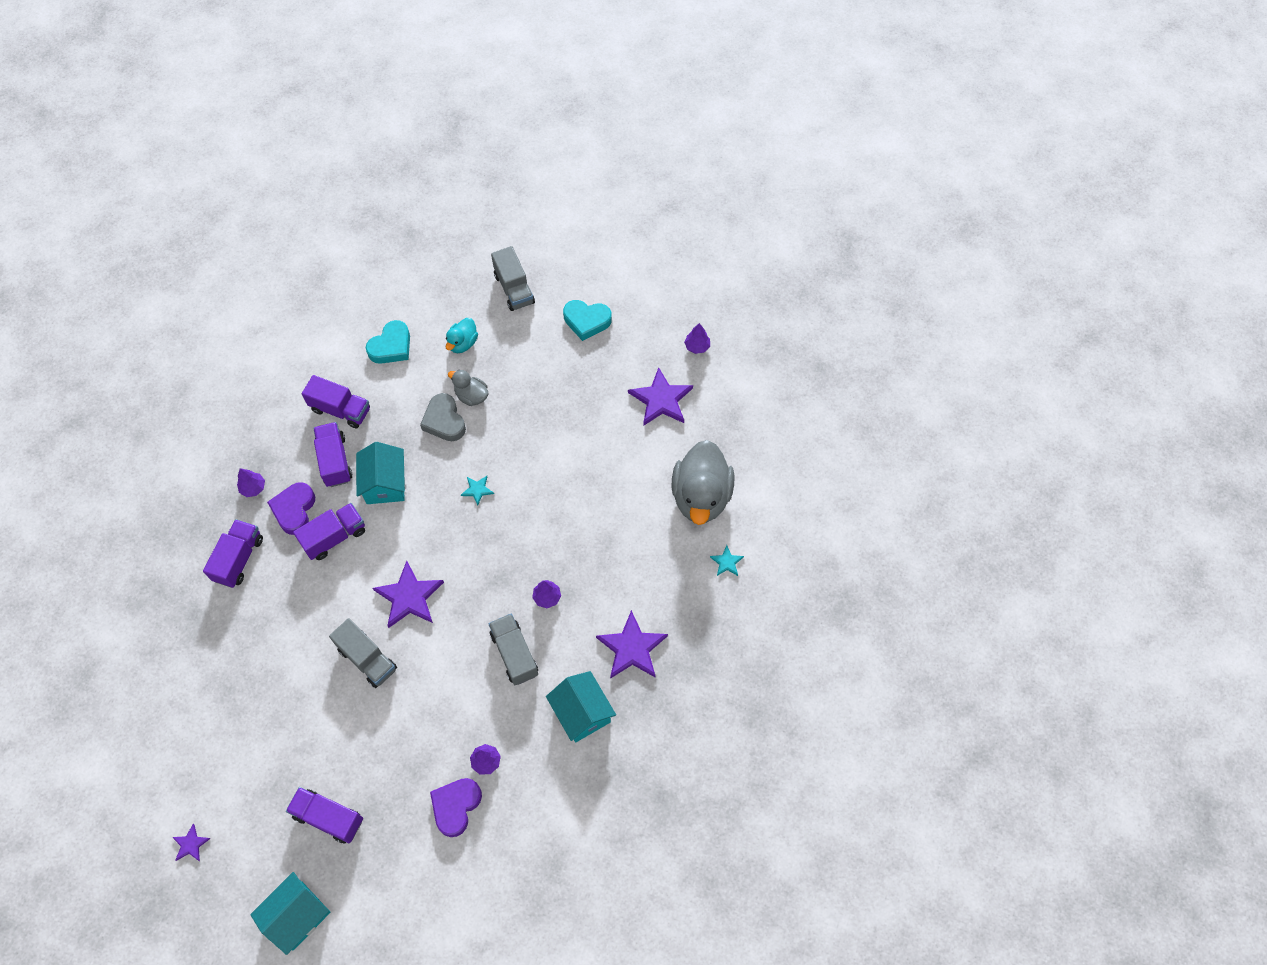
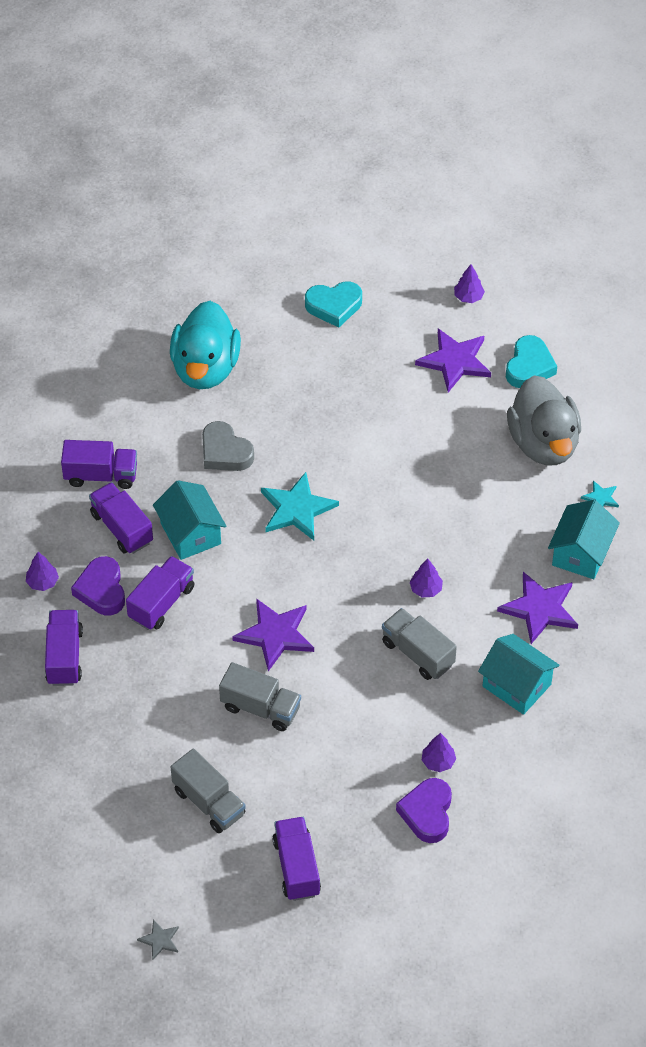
camera: 20 degrees left, 10 degrees down
purple star [172,824,210,861] -> grey star [137,919,179,960]
turquoise house [250,872,330,955] -> turquoise house moved to [548,500,620,579]
purple truck [286,787,363,844] -> purple truck turned 75 degrees clockwise [272,817,321,901]
turquoise heart [366,320,410,364] -> turquoise heart moved to [506,335,557,388]
turquoise duck [446,318,478,353] -> turquoise duck [170,301,241,389], size x2.03
grey duck [448,370,488,406] -> none
turquoise star [461,476,494,505] -> turquoise star [261,472,339,541], size x2.05
grey truck [491,246,535,311] -> grey truck moved to [171,748,246,833]

